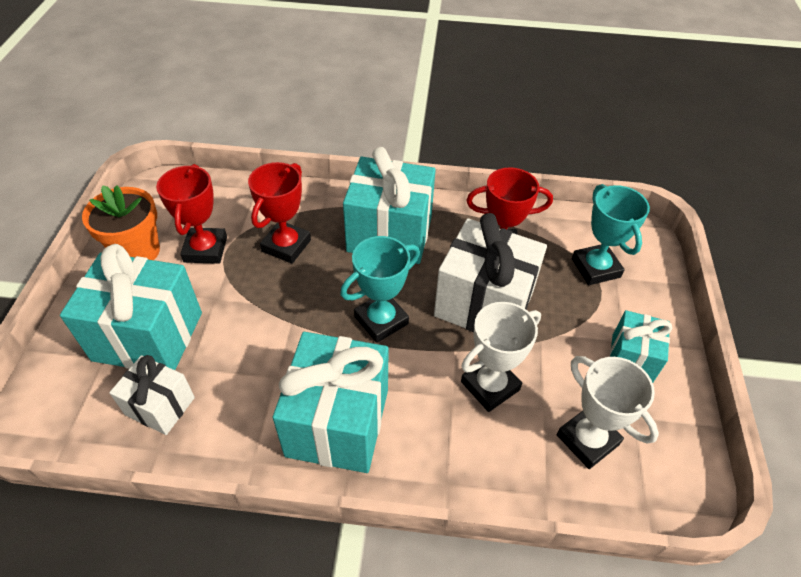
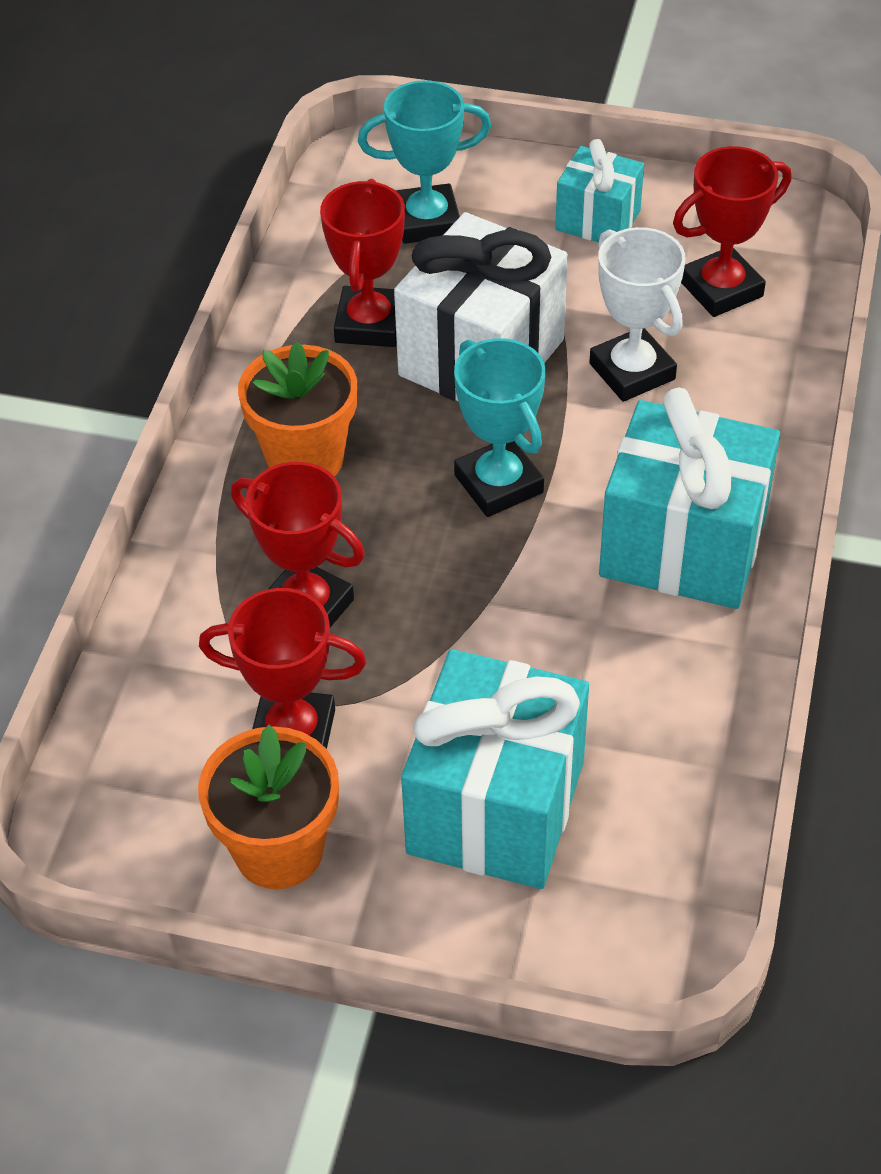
camera: 80 degrees left, 0 degrees up
white gift [109,355,195,435] -> none
turquoise gift [343,147,436,264] -> orange flower pot [238,342,357,476]
white trophy [557,356,659,469] -> red trophy [673,146,791,317]

